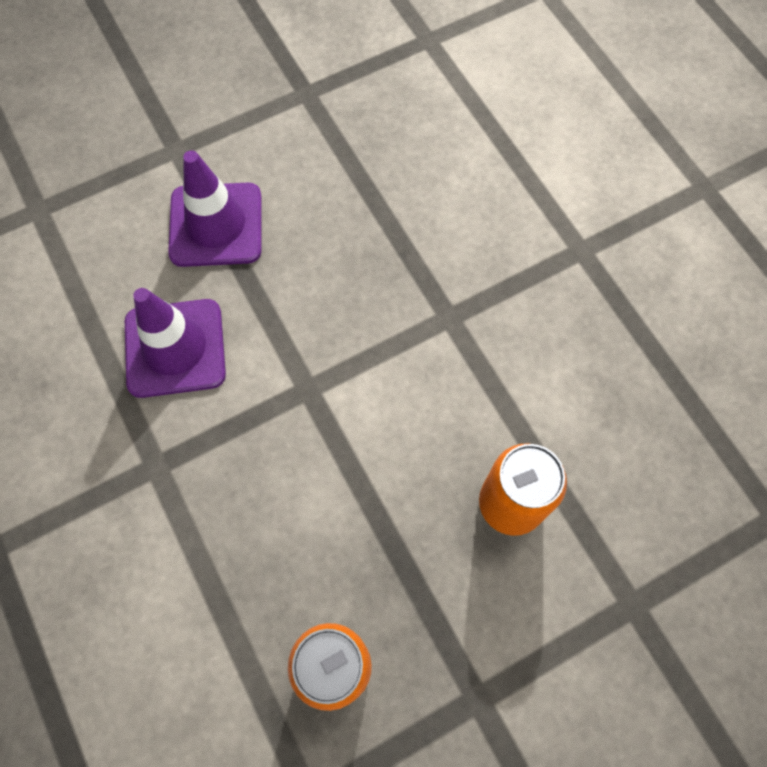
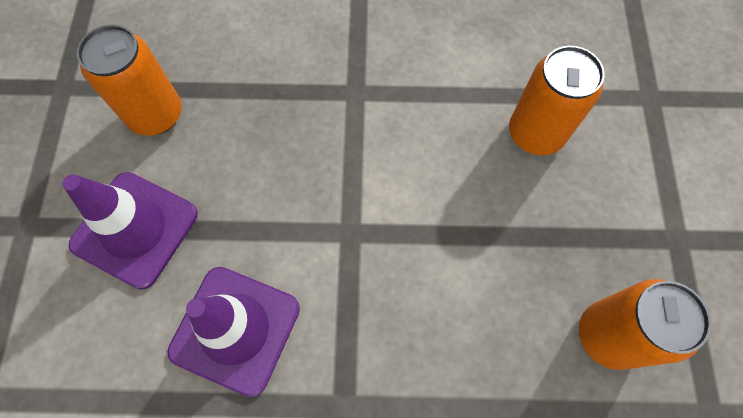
camera: 60 degrees left, 0 degrees up
none -> orange can [77,24,182,136]

